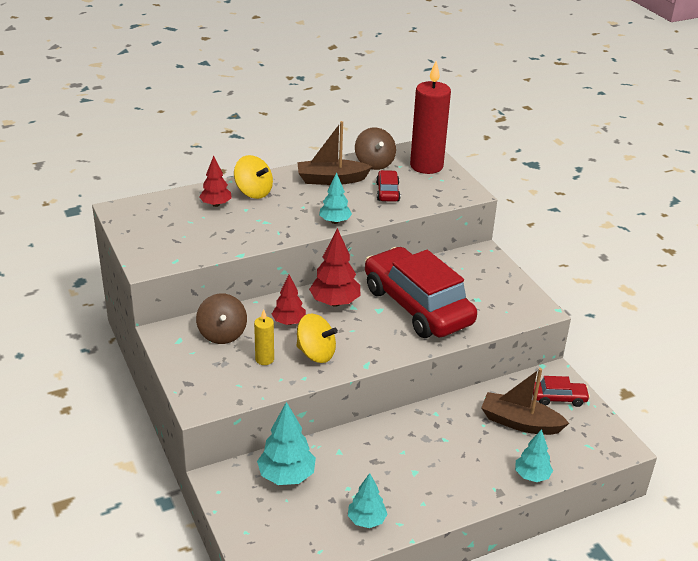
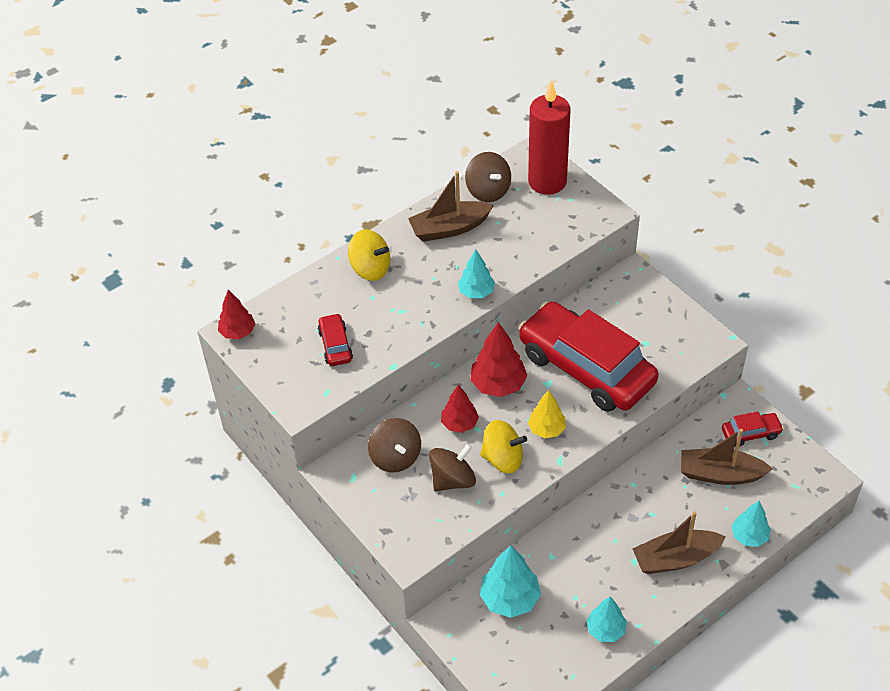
camera: 10 degrees left, 15 degrees up
red tree [199,156,232,207] -> red tree moved to [218,290,255,339]
yellow candle [254,309,274,365] -> brown spinning top [429,444,476,491]
red car [376,170,400,202] -> red car moved to [318,313,353,366]
none -> yellow tree [528,390,566,438]
none -> brown boat [632,511,726,574]

